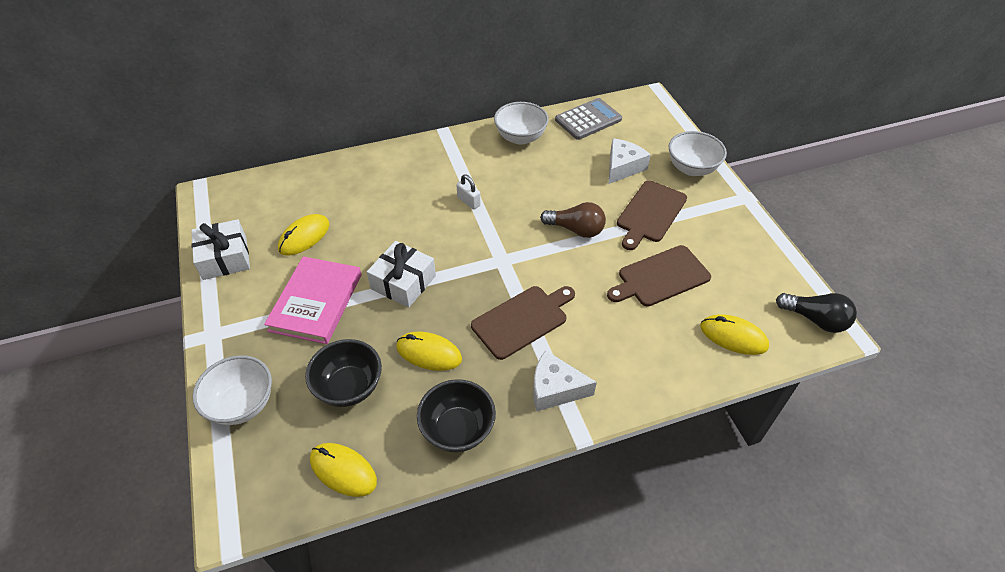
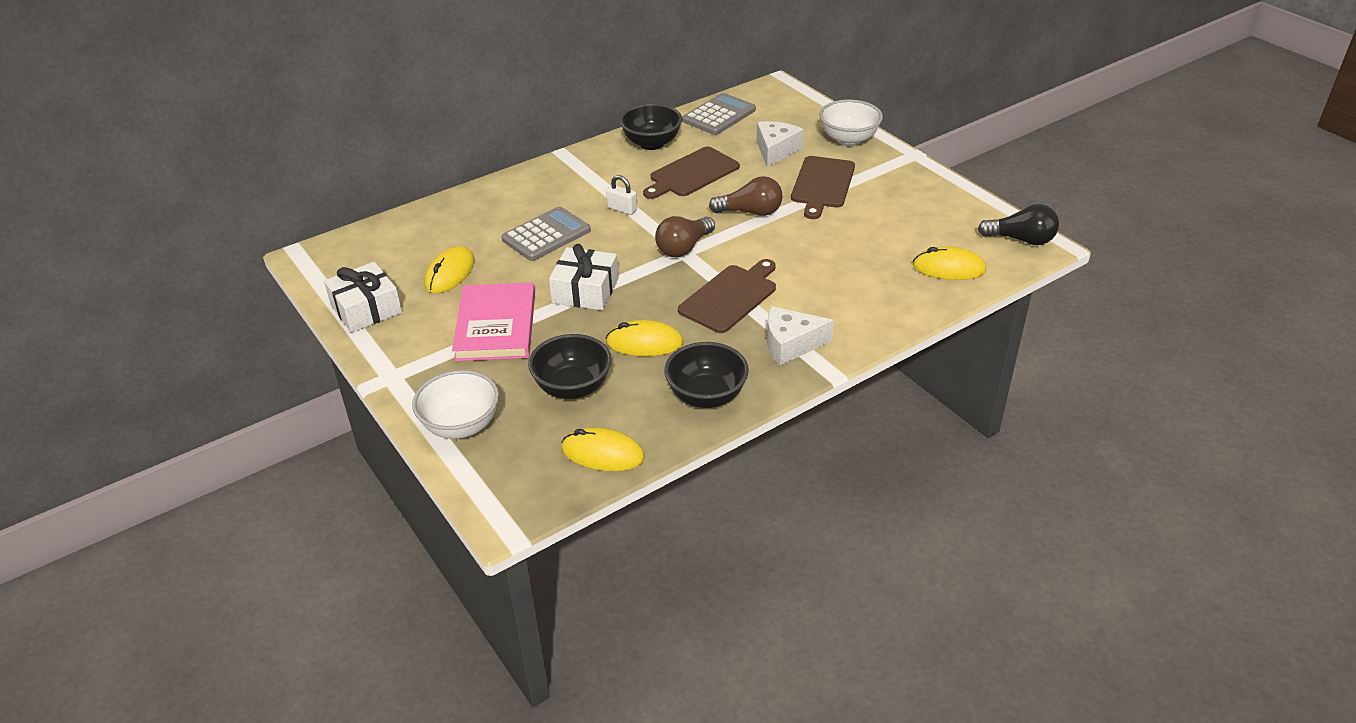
camera: 15 degrees left, 10 degrees down
white bowl [494,102,549,145] -> black bowl [620,104,682,150]
brown cutting board [607,245,711,307] -> brown cutting board moved to [643,146,740,199]
none -> grey calculator [501,207,591,261]
none -> brown light bulb [655,216,715,257]

